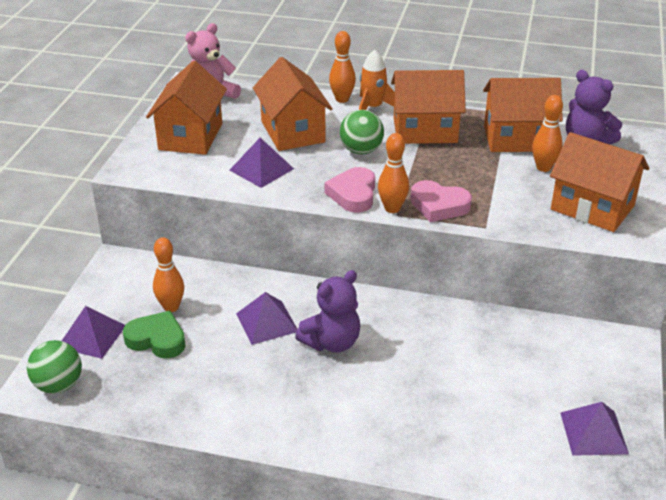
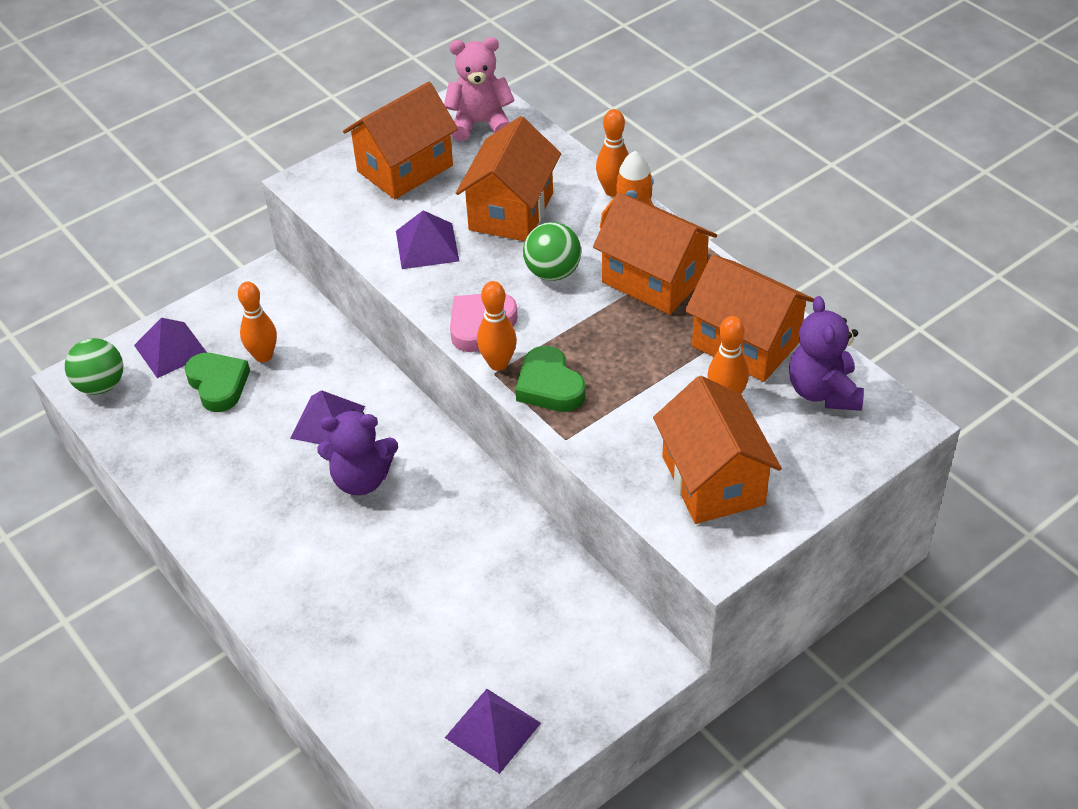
camera: 40 degrees right, 10 degrees up
pink heart [411,180,472,222] -> green heart [516,346,585,412]

